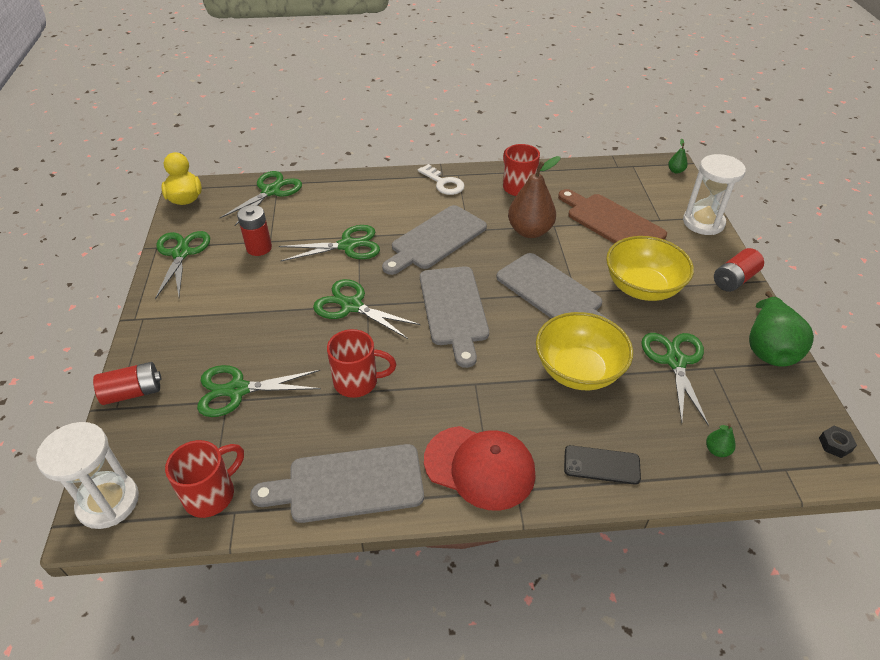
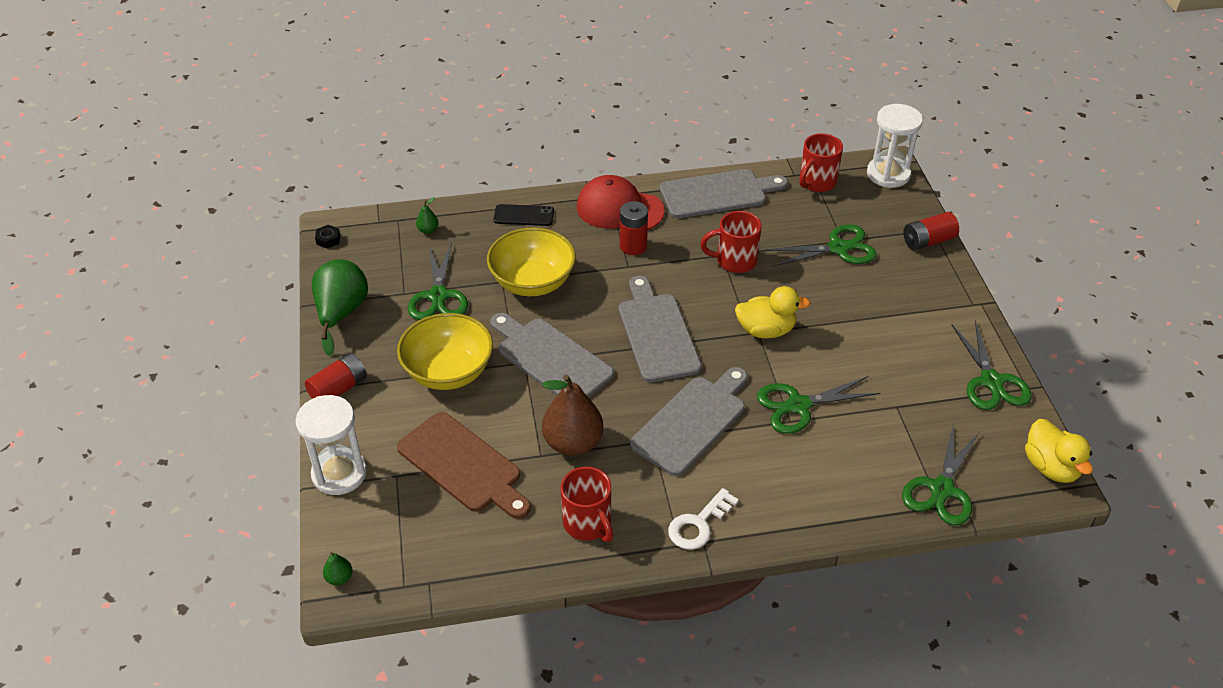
camera: 175 degrees right, 0 degrees up
red battery [237,205,272,256] -> red battery moved to [620,201,648,255]
green scissors [313,279,421,339] -> yellow duck [735,286,810,339]
white key [418,164,465,195] -> white key turned 90 degrees counterclockwise [668,488,739,550]

